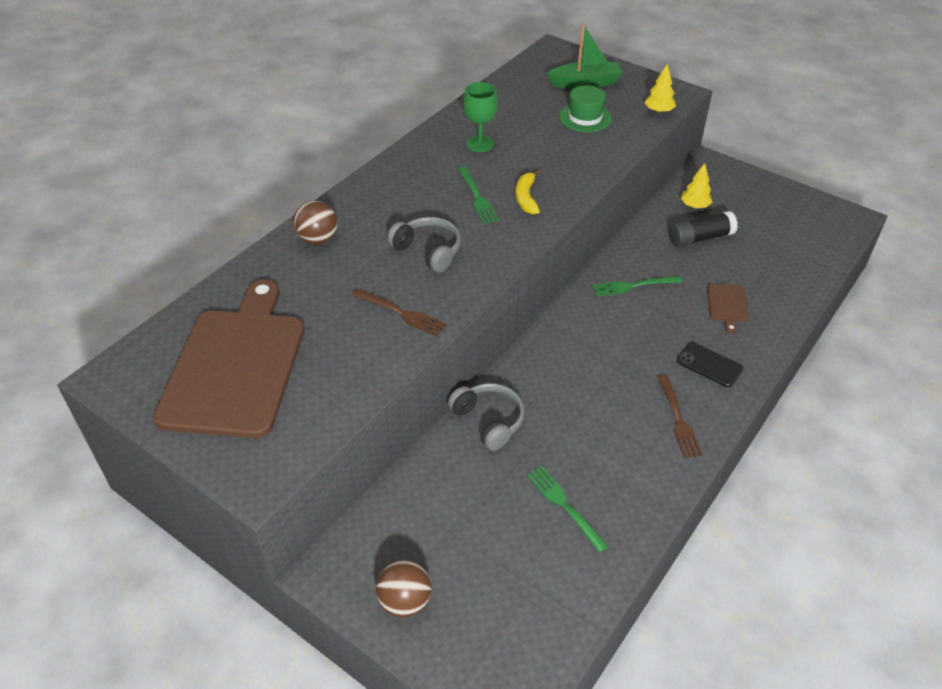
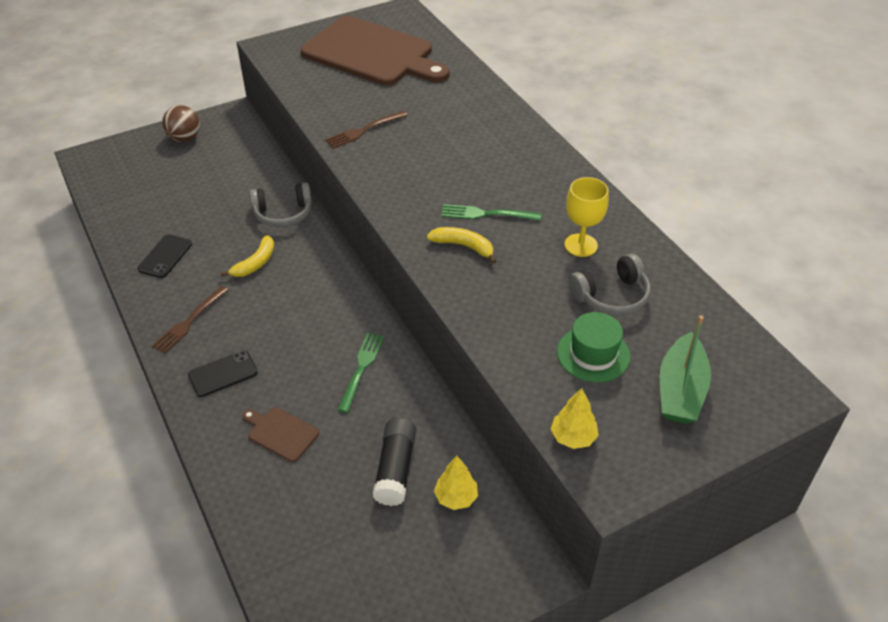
camera: 115 degrees right, 0 degrees up
brown ball [293,201,338,245] -> none
grey headphones [387,217,461,273] -> grey headphones moved to [568,253,651,316]
green goblet [463,82,498,152] -> yellow goblet [564,177,609,257]
green fork [527,466,609,553] -> none
brown fork [658,375,702,458] -> brown fork turned 75 degrees counterclockwise [152,286,228,354]
none -> black phone [138,234,192,278]
none -> yellow banana [220,235,274,277]

